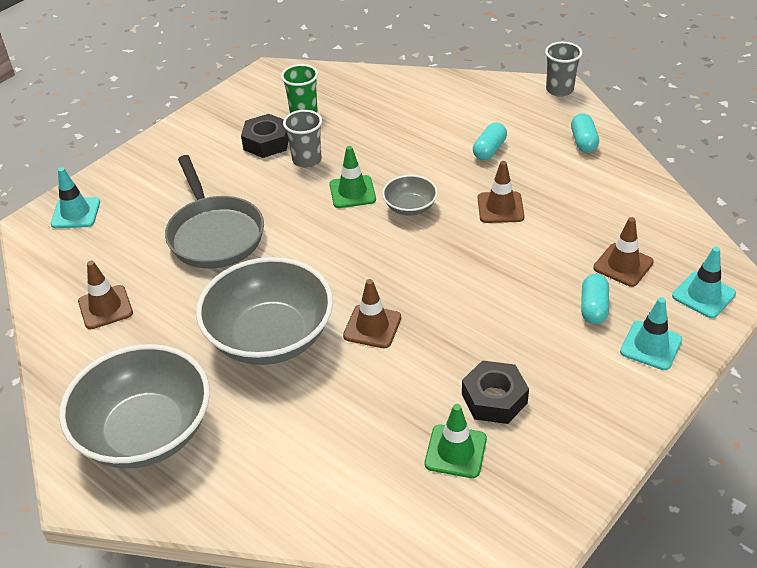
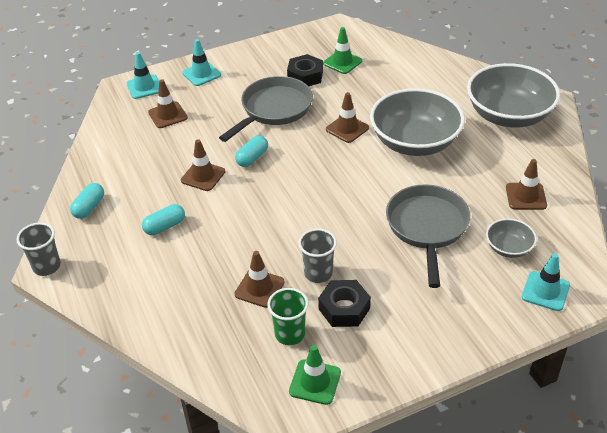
camera: 155 degrees left, 0 degrees up
green traffic cone [329,146,376,208] -> green traffic cone moved to [289,345,341,405]
grey bowl [382,175,438,216] -> grey bowl moved to [486,219,537,258]
turquoise capsule [581,274,609,324] -> turquoise capsule moved to [235,135,268,167]
none -> grey pan [219,76,313,142]
none -> brown traffic cone [234,251,285,308]

